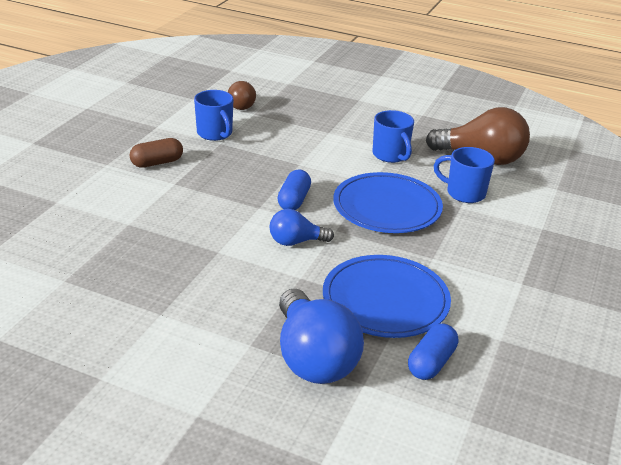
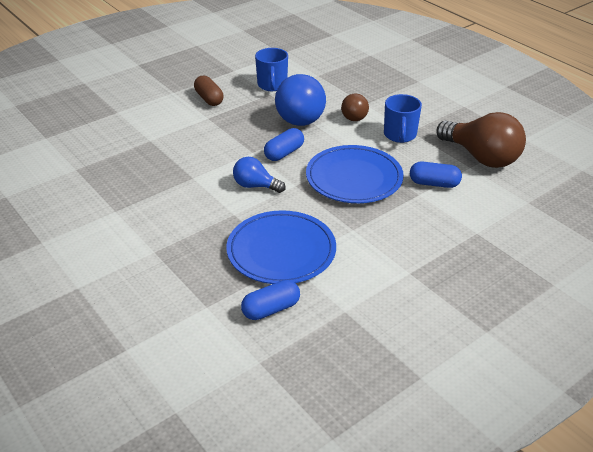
camera: 30 degrees right, 5 degrees up
brown capsule [130,138,183,168] -> brown capsule turned 60 degrees clockwise [194,76,224,106]
brown light bulb [228,81,256,110] -> brown light bulb moved to [341,94,369,121]
blue light bulb [279,289,364,384] -> blue light bulb moved to [275,74,326,126]
blue mug [434,147,495,203] -> blue capsule [410,162,462,188]

